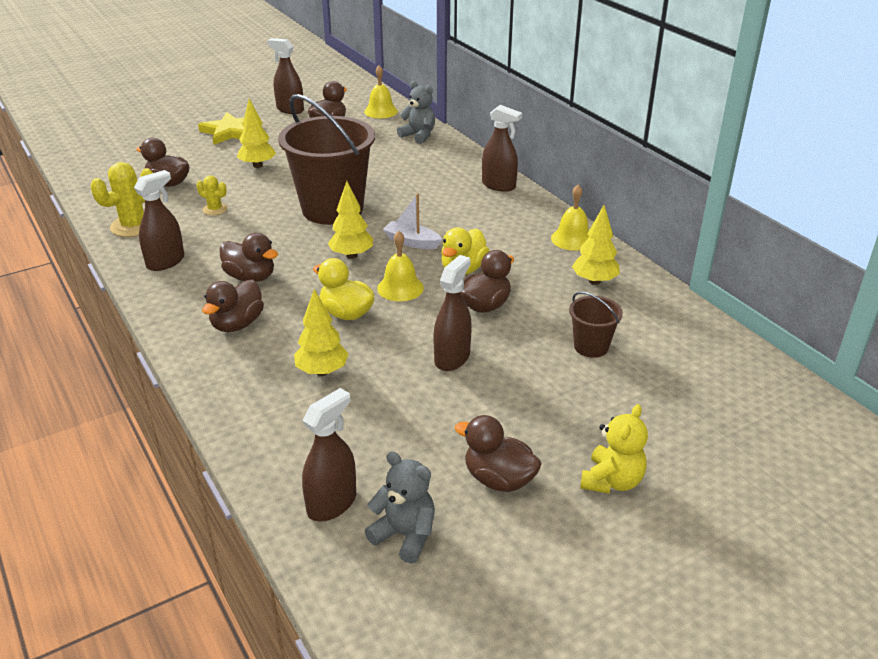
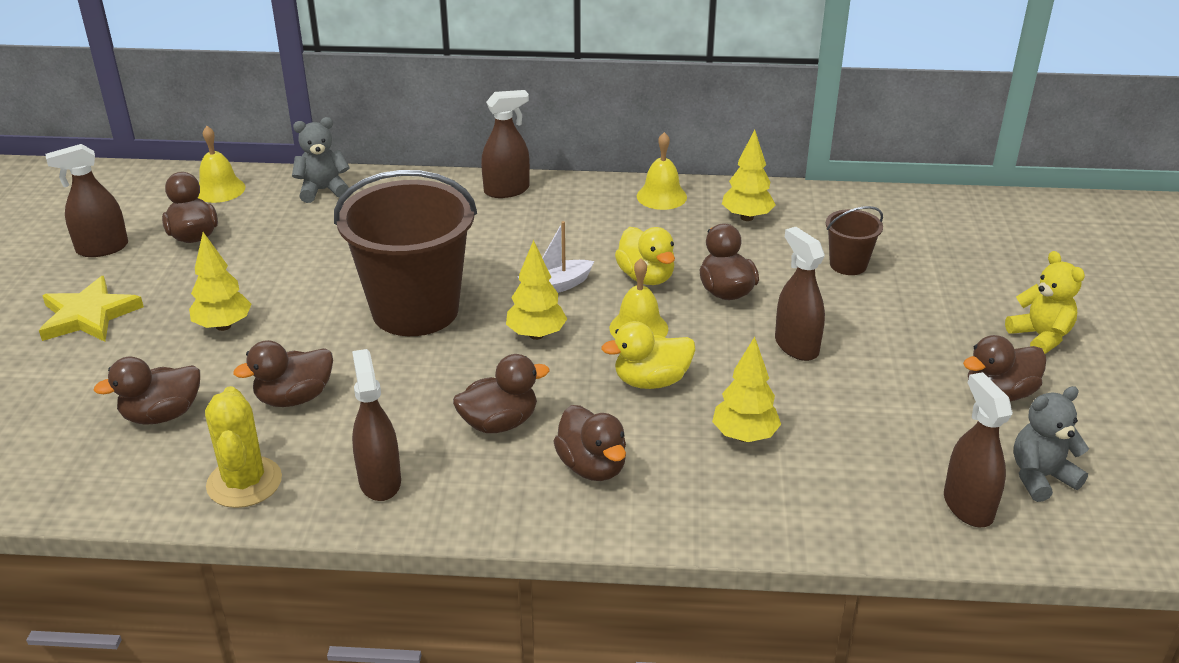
camera: 55 degrees left, 0 degrees up
yellow cactus [196,175,227,215] -> brown duck [233,340,333,407]

